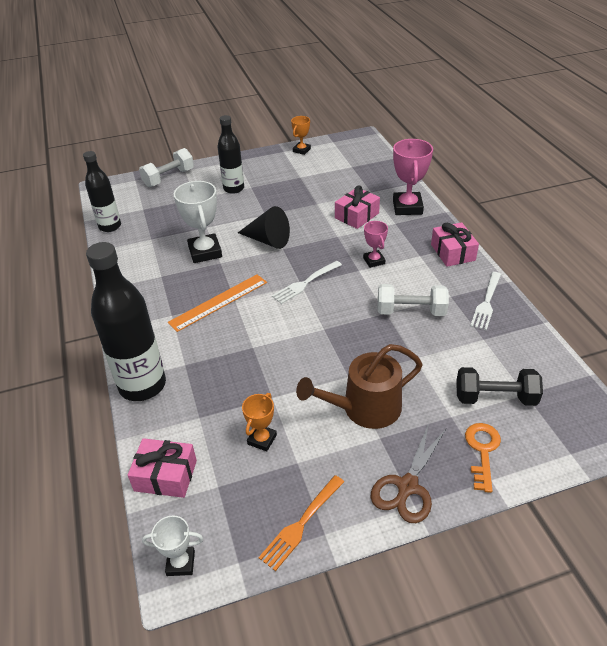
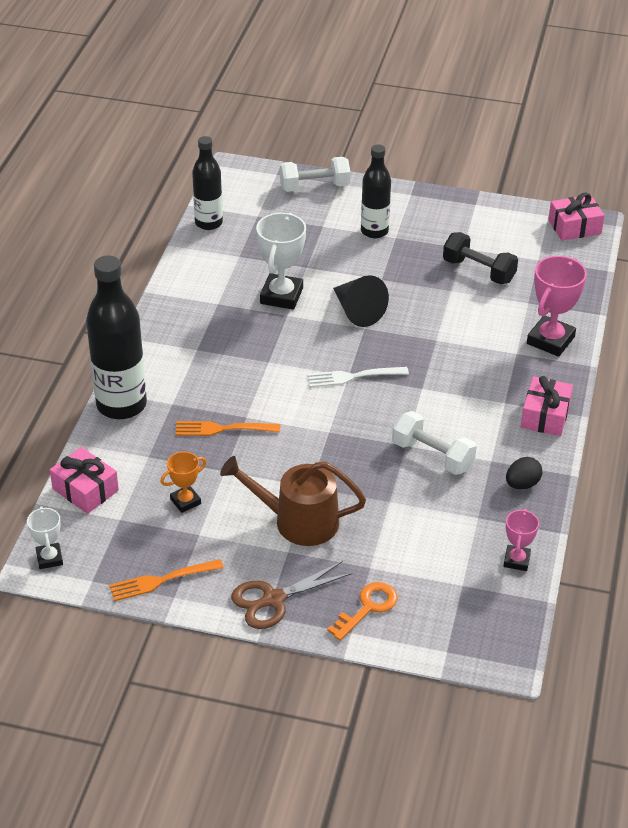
camera: 30 degrees right, 0 degrees up
white trophy [142,515,203,576] -> white trophy turned 45 degrees clockwise [27,506,63,569]
orange ruler [168,274,267,332] -> none
orange trophy [291,116,311,155] -> none
pink gift [335,185,380,229] -> pink gift moved to [548,193,605,241]
pink trophy [363,221,388,268] -> pink trophy moved to [504,509,539,571]
black dumbbell [456,367,543,406] -> black dumbbell moved to [443,232,518,284]
white fork [470,272,501,330] -> black egg [506,457,542,489]
none -> orange fork [175,421,280,436]

